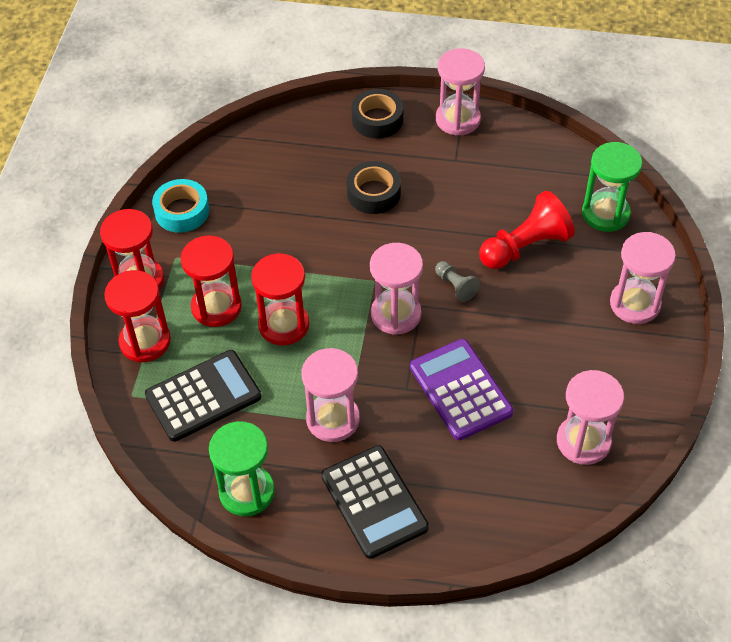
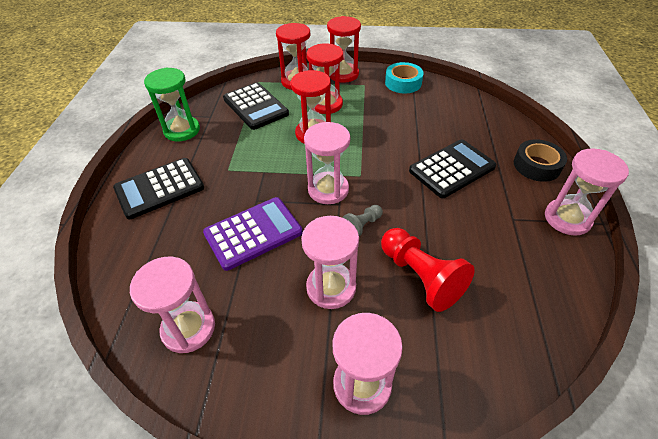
camera: 85 degrees right, 5 degrees down
pink hourglass [302,348,360,442] -> pink hourglass moved to [301,216,359,309]
black tape [347,161,401,214] -> black calculator [409,139,496,198]
green hourglass [582,142,643,232] -> none

